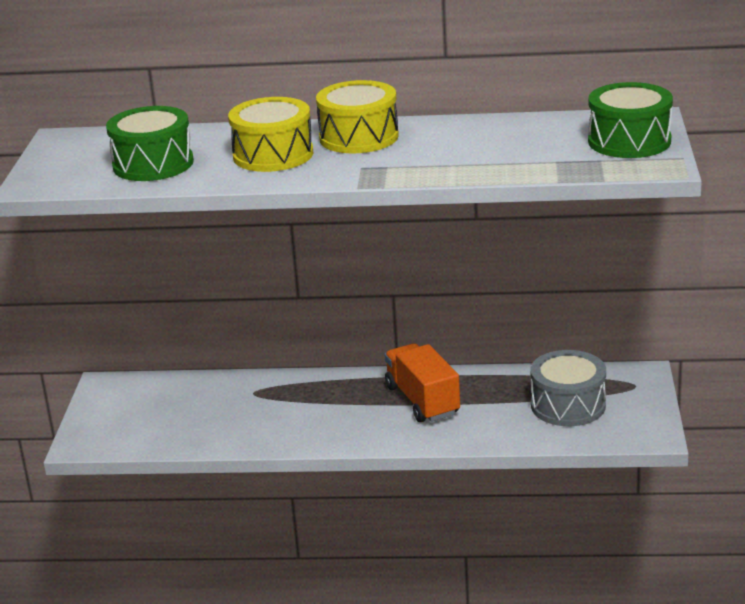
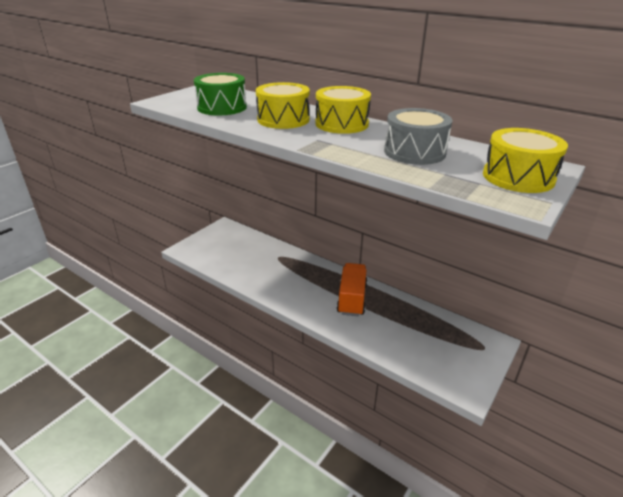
camera: 30 degrees right, 5 degrees up
grey drum [530,350,606,426] -> grey drum moved to [384,108,453,165]
green drum [588,82,673,158] -> yellow drum [483,128,568,193]

